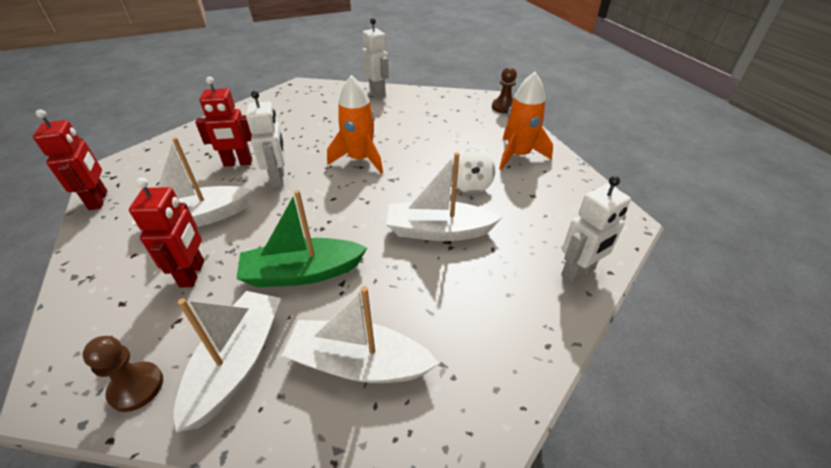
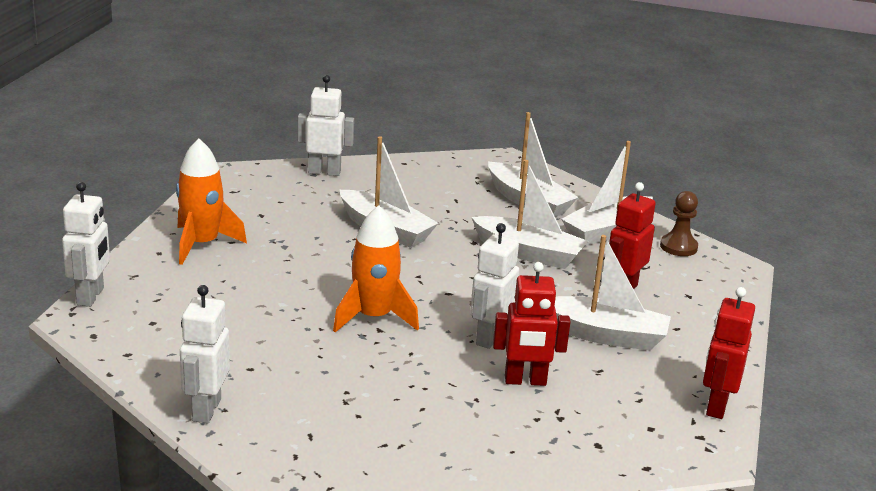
camera: 145 degrees left, 15 degrees down
red robot [195,77,252,167] -> red robot turned 150 degrees clockwise [493,262,570,386]
green boat [236,190,367,287] -> white boat [471,160,588,269]
white spinning top [451,148,495,194] -> none
brown pawn [492,67,517,113] -> white robot [62,182,110,307]

